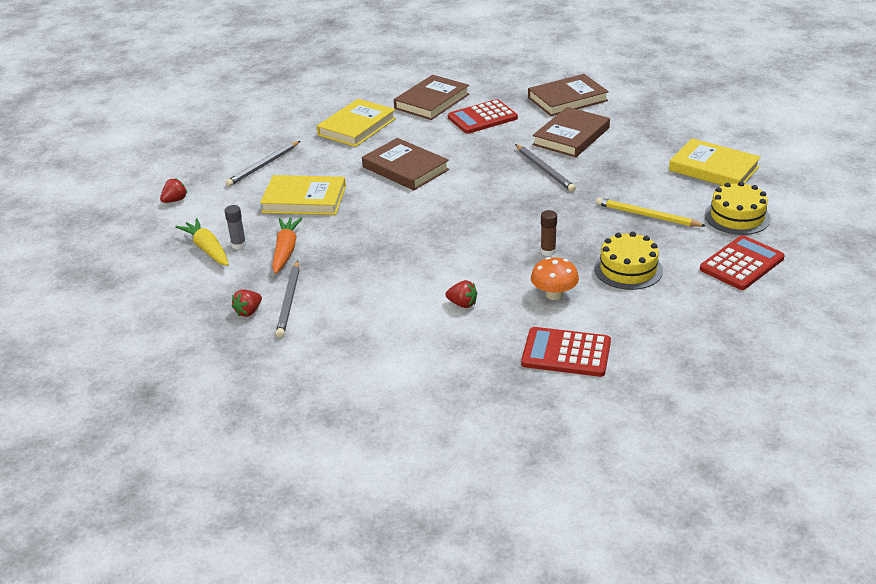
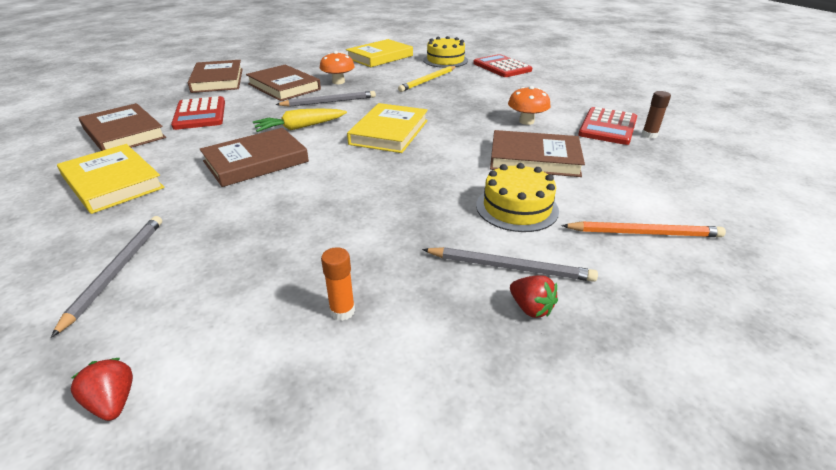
camera: 80 degrees left, 0 degrees up
yellow carrot [176,218,229,266] -> yellow carrot moved to [253,108,347,132]
grey pencil [225,141,300,186] -> grey pencil turned 135 degrees counterclockwise [51,216,162,338]
grey glue stick [225,205,246,250] -> orange glue stick [321,247,355,321]
yellow book [260,175,346,215] -> yellow book moved to [347,103,428,153]
orange carrot [272,217,303,274] -> none
red strawberry [445,280,477,308] -> brown book [490,130,585,177]
brown glue stick [541,210,557,256] -> brown glue stick moved to [642,91,671,139]
yellow cake [594,232,663,290] -> yellow cake moved to [476,163,559,232]
none -> orange mushroom [320,51,355,84]
none -> orange pencil [561,221,726,237]

